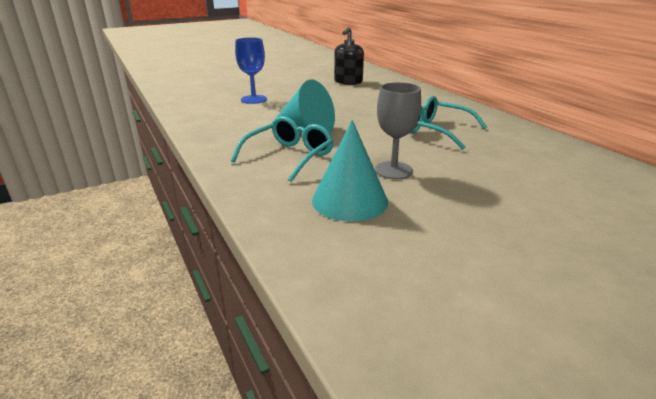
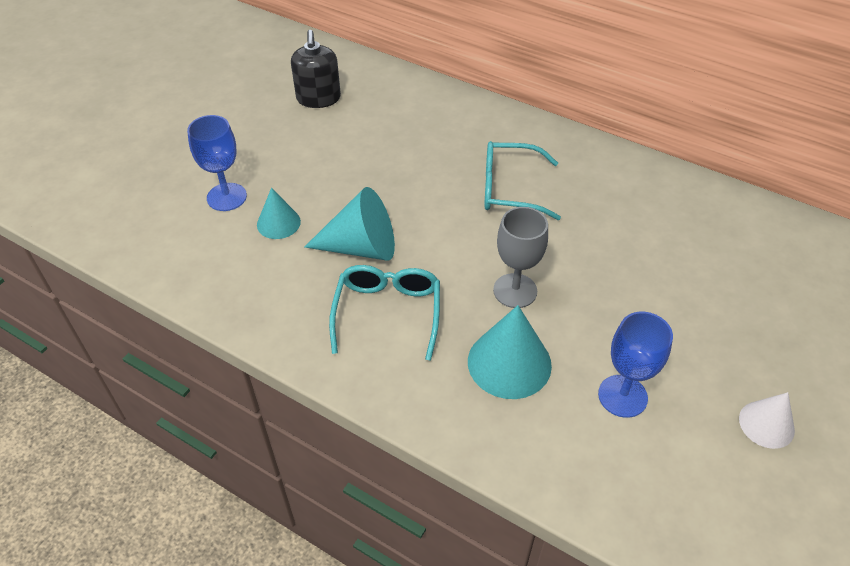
camera: 30 degrees left, 20 degrees up
none -> turquoise cone [257,188,301,239]
none -> blue goblet [598,312,673,418]
none -> white cone [739,392,795,449]

